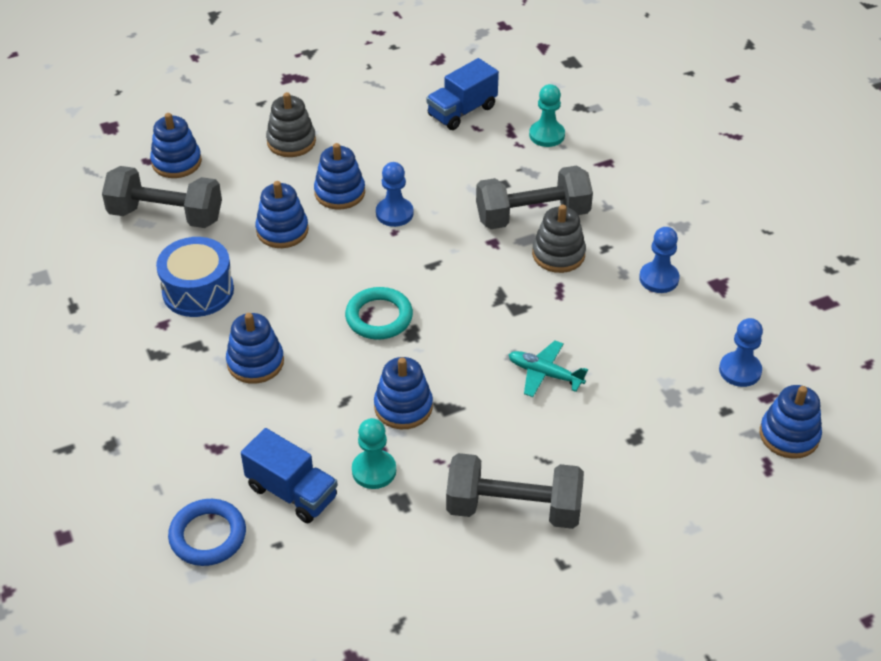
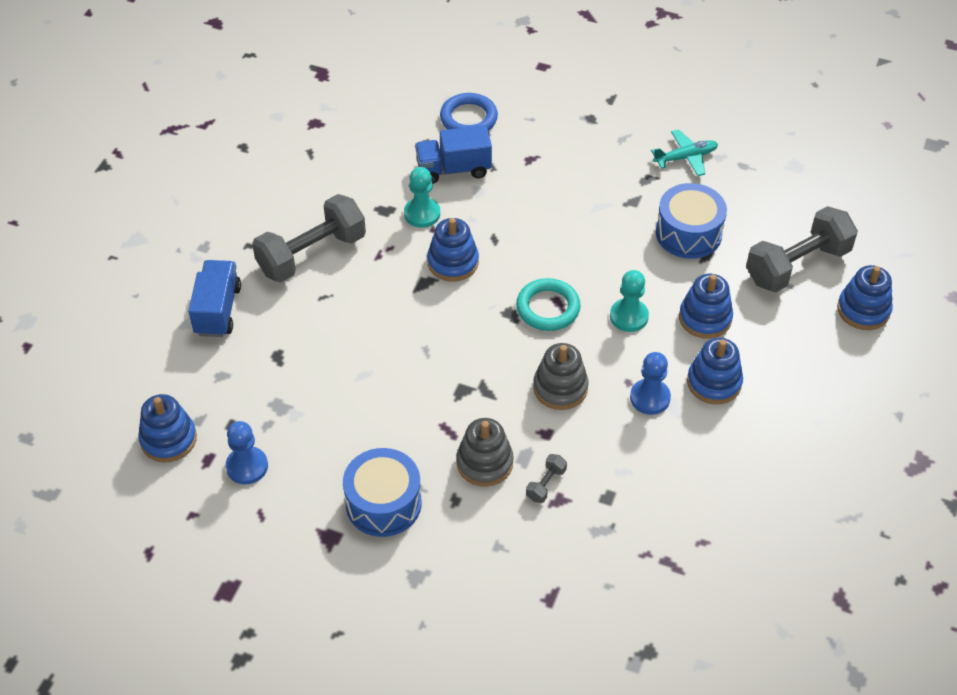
camera: 135 degrees right, 5 degrees up
blue stacking toy [226,313,284,384] -> none
grey stacking toy [266,92,316,157] -> grey stacking toy moved to [533,343,589,410]
blue truck [426,58,499,130] -> blue truck moved to [188,260,241,337]
grey dumbbell [476,166,593,229] -> grey dumbbell [526,454,567,503], size x0.41
turquoise plane [508,341,588,397] -> turquoise plane moved to [651,129,718,176]
turquoise pawn [529,84,565,147] -> turquoise pawn moved to [610,270,649,332]
blue pawn [639,227,679,293] -> blue drum [343,448,422,537]

